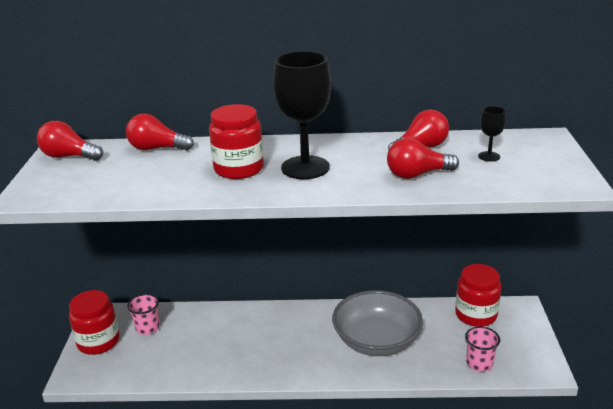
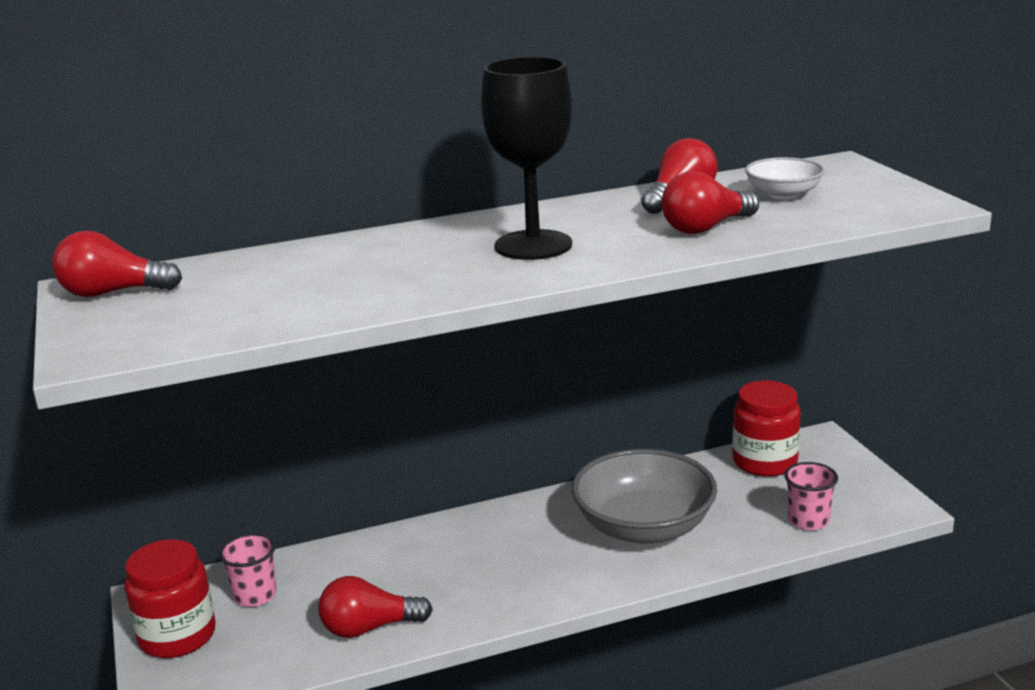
camera: 20 degrees left, 5 degrees down
red light bulb [126,114,194,151] -> red light bulb moved to [319,576,433,638]
red jar [209,104,264,179] -> none
black goblet [478,106,506,162] -> white bowl [745,157,825,199]

